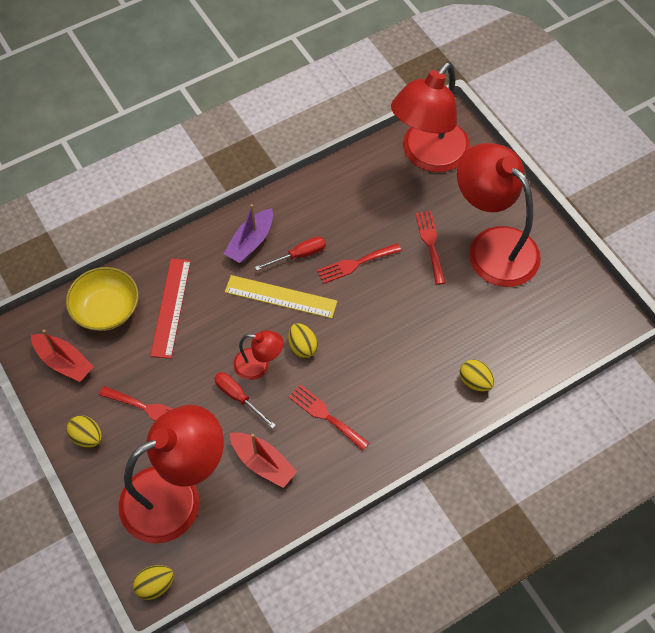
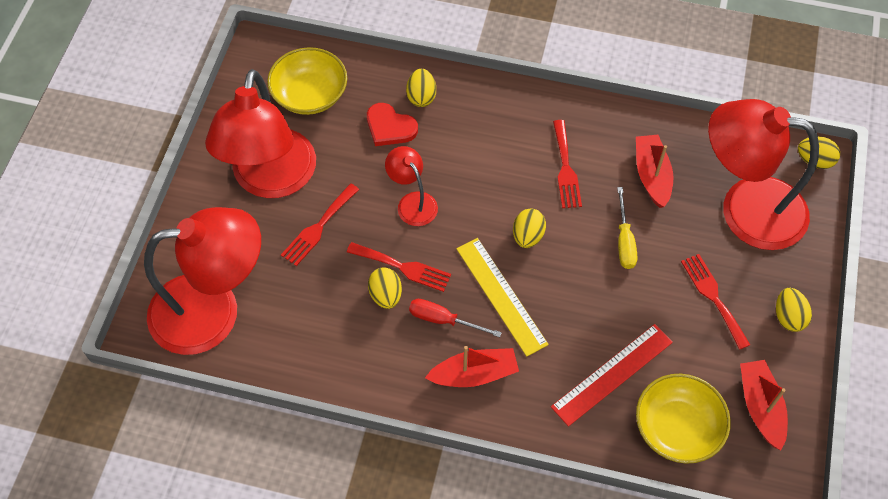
camera: 135 degrees left, 0 degrees up
red screwdriver [214,372,276,429] -> yellow screwdriver [617,187,637,269]
purple boat [223,204,273,263] -> red boat [425,346,519,387]
red lamp [233,330,284,380] -> red lamp moved to [385,146,438,226]
none -> yellow bowl [267,47,347,115]
none -> red heart [367,103,418,146]
none -> yellow egg [368,267,402,309]

